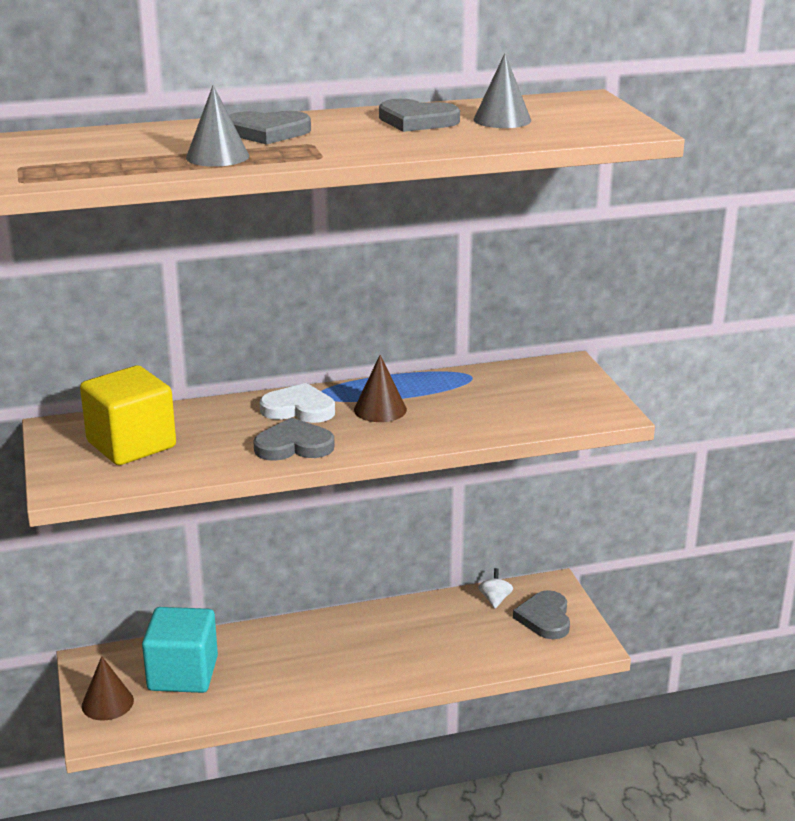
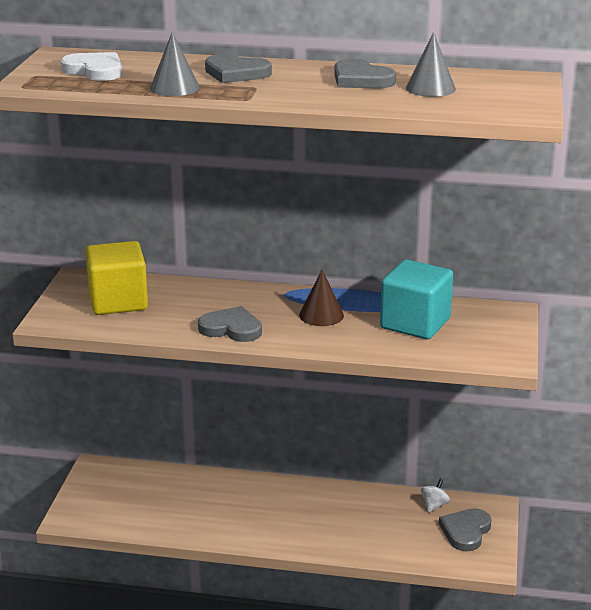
camera: 25 degrees right, 0 degrees up
brown cone [82,656,134,721] -> none
turquoise cube [142,607,218,693] -> turquoise cube moved to [380,259,453,339]
white heart [260,383,335,423] -> white heart moved to [61,52,122,81]

